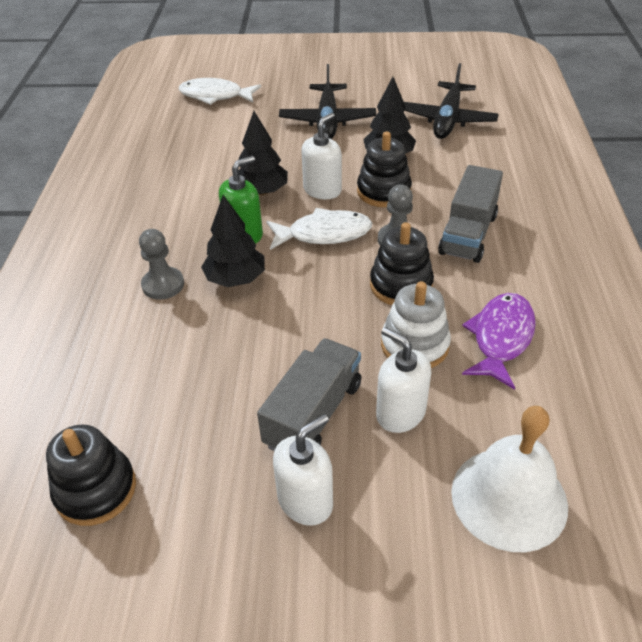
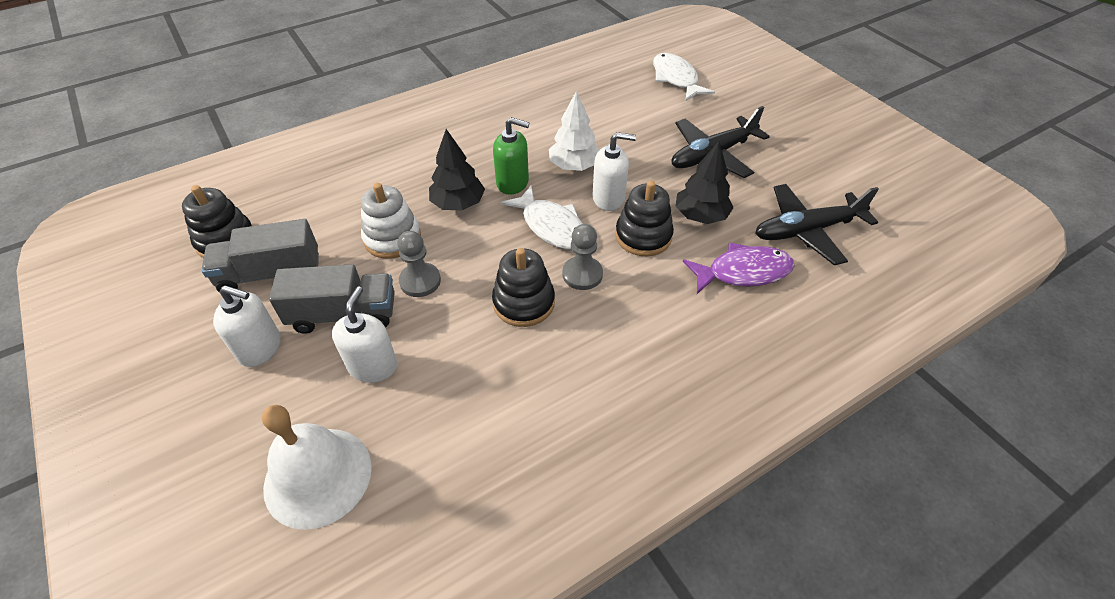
camera: 55 degrees right, 5 degrees up
grey pawn [139,229,184,300] -> grey pawn moved to [397,231,441,297]
black tree [239,111,288,195] -> white tree [549,91,599,171]
white stacking toy [381,281,451,368] -> white stacking toy moved to [361,183,421,259]
grey truck [438,165,503,263] -> grey truck moved to [201,219,319,293]
purple fish [462,293,536,390] -> purple fish moved to [682,243,795,294]

